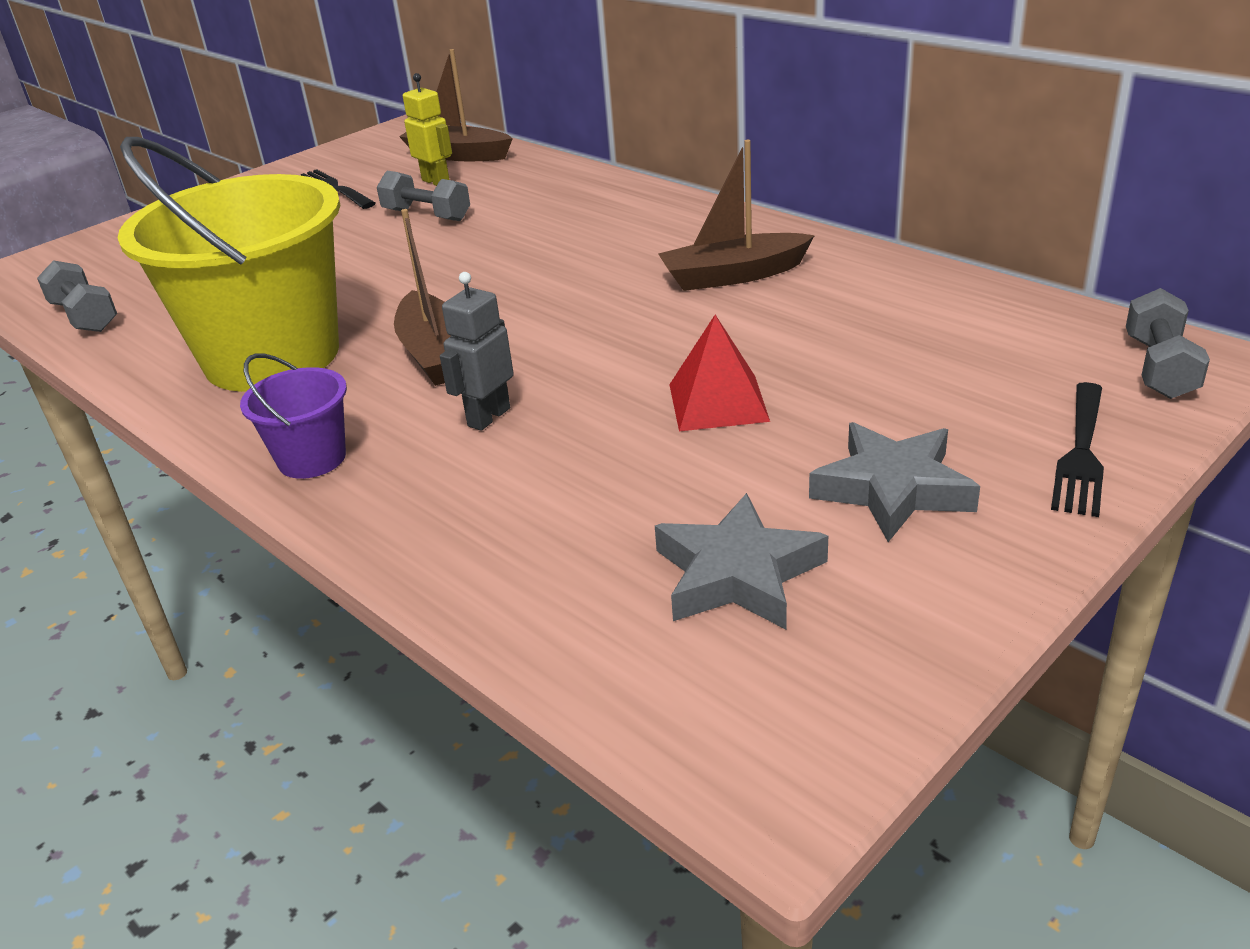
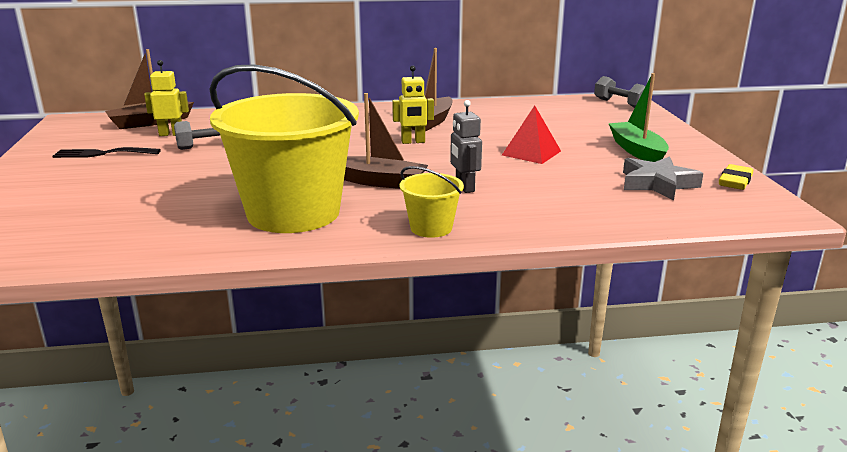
camera: 55 degrees left, 10 degrees down
grey dumbbell [37,260,117,332] -> none
purple bucket [240,353,347,479] -> yellow bucket [400,166,464,238]
grey star [809,422,980,542] -> green boat [609,73,669,162]
black fork [1051,382,1104,517] -> none
none -> yellow robot [392,66,434,144]
none -> yellow eraser [719,164,753,190]

